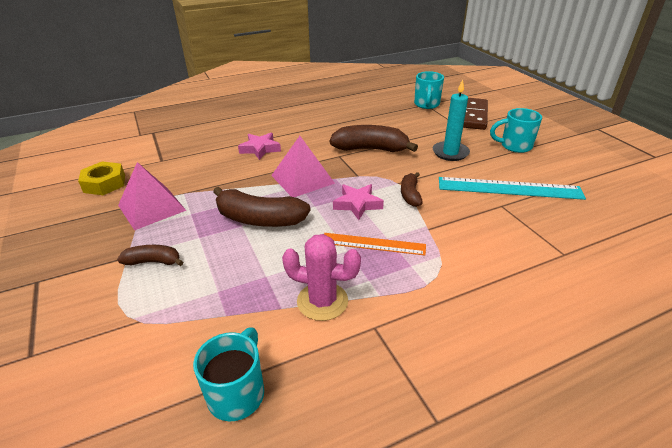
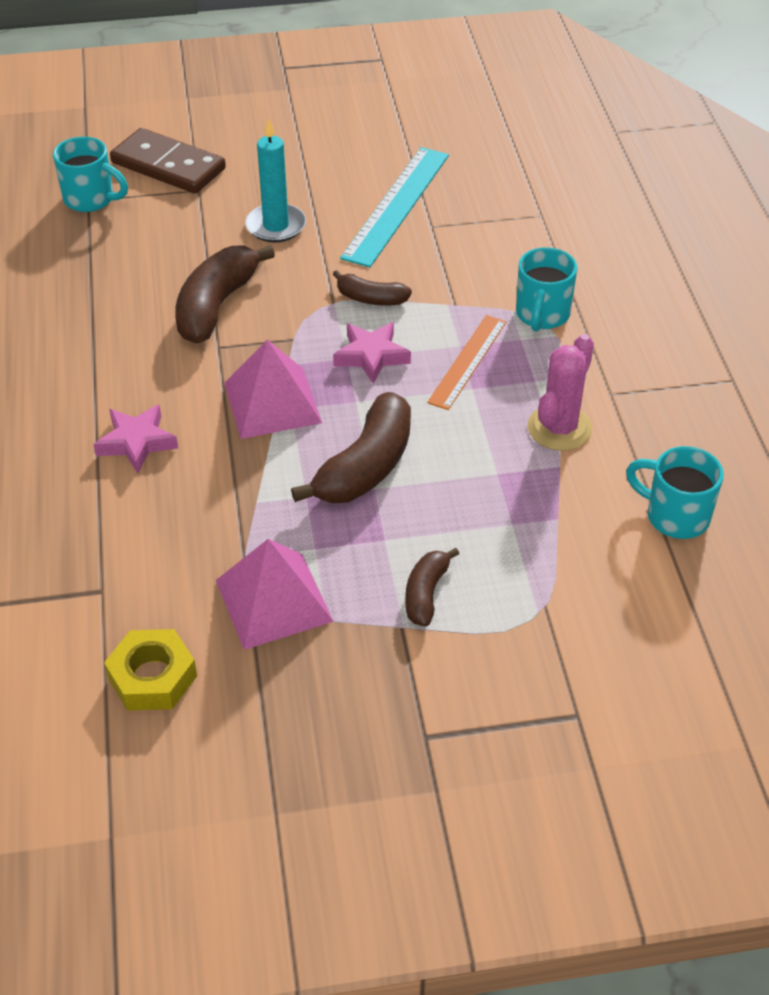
camera: 75 degrees left, 10 degrees up
turquoise mug [490,108,542,153] -> turquoise mug moved to [516,247,577,332]

